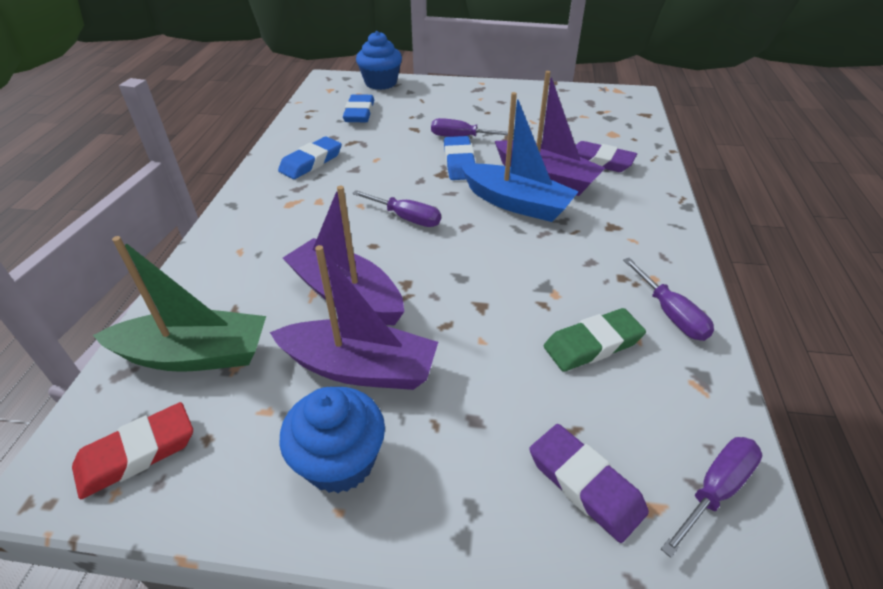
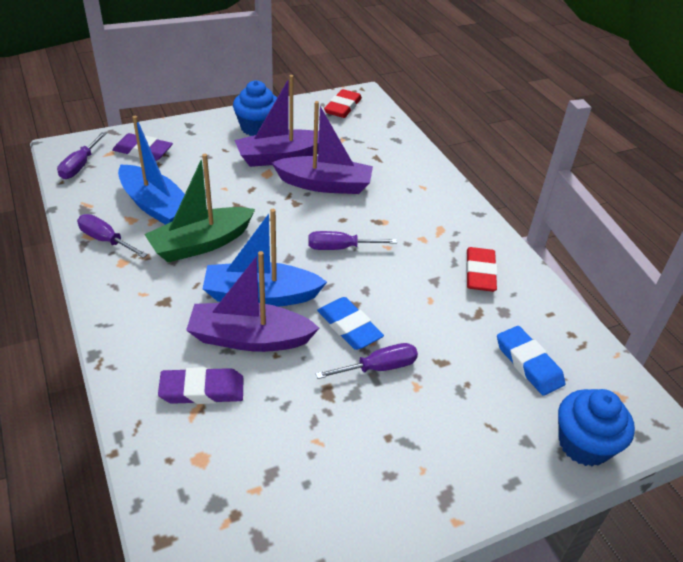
camera: 145 degrees right, 0 degrees up
green boat [93,236,266,372] -> green boat moved to [144,154,255,262]
blue eraser [278,136,342,179] -> red eraser [466,247,497,292]
green eraser [544,308,646,372] -> blue boat [118,116,185,225]

